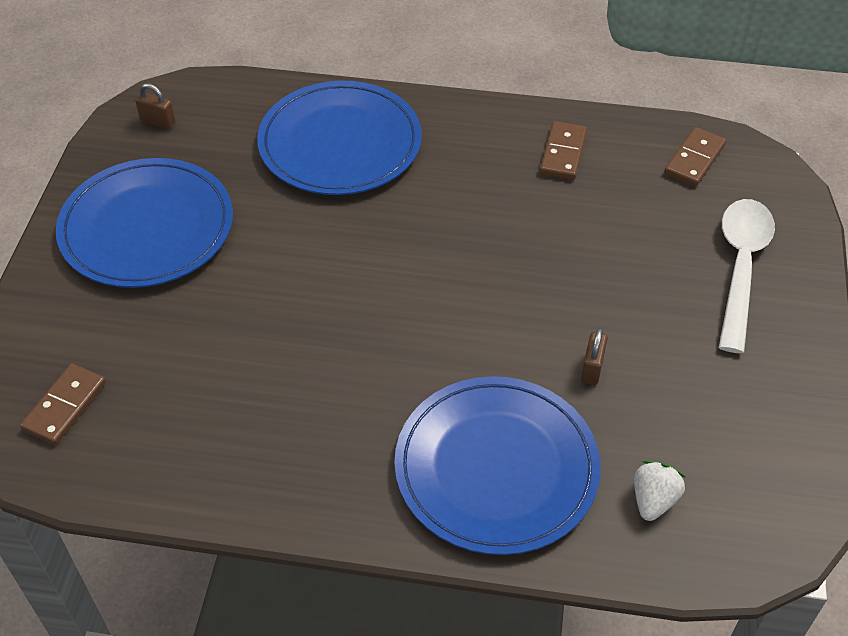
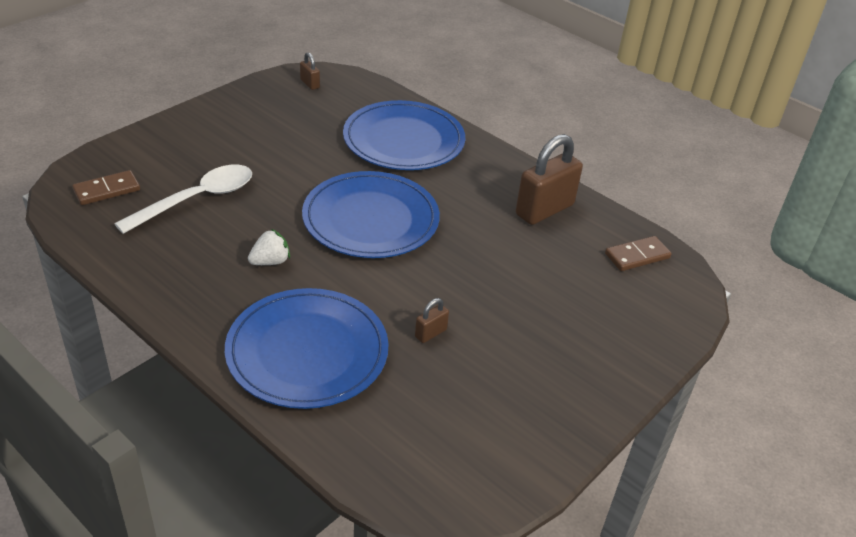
camera: 30 degrees right, 10 degrees down
blue plate [56,158,233,288] -> blue plate moved to [302,171,440,258]
brown domino [540,121,587,180] -> brown padlock [516,134,583,225]
white strawberry [634,460,686,521] -> white strawberry moved to [248,229,290,265]
white spoon [719,199,775,354] -> white spoon moved to [114,165,252,234]

